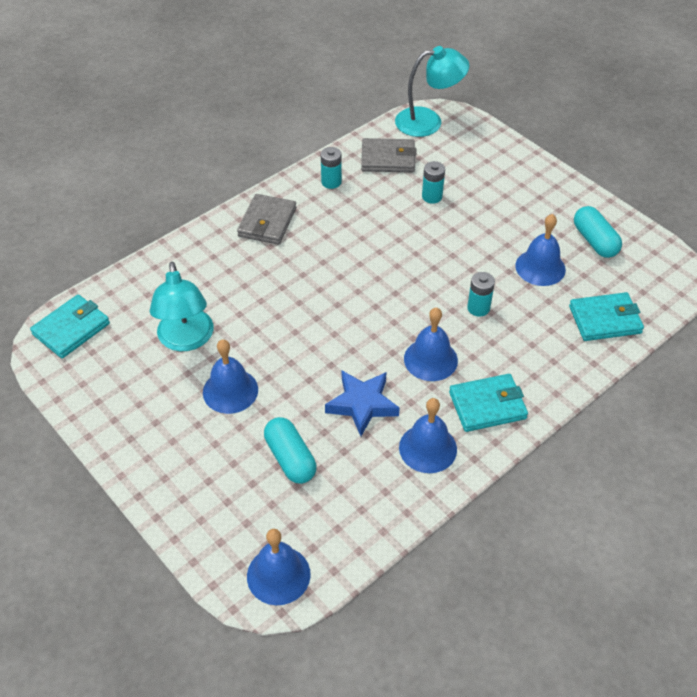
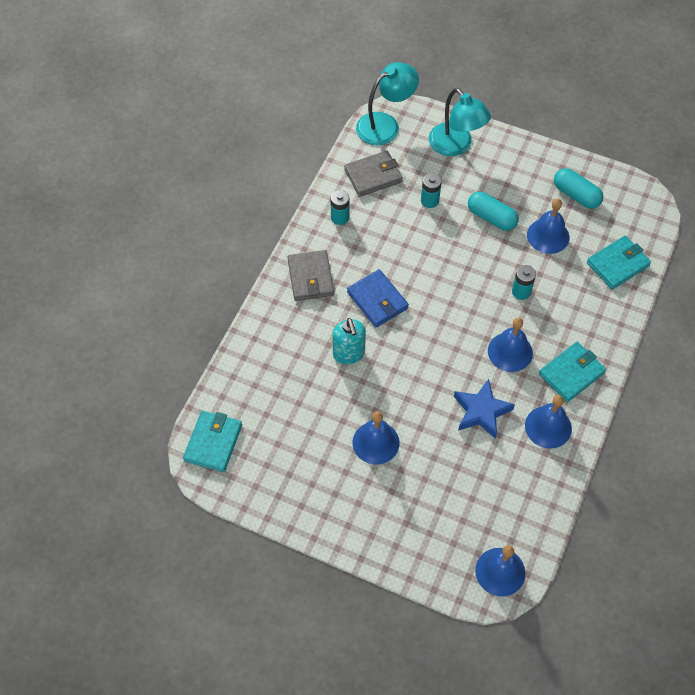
camera: 25 degrees left, 10 degrees up
turquoise lamp [150,261,214,351] -> turquoise lamp moved to [429,88,491,156]
turquoise capsule [264,417,317,484] -> turquoise capsule moved to [468,192,519,231]
none -> turquoise soap dispenser [332,318,366,364]
none -> blue wallet [347,269,409,327]

